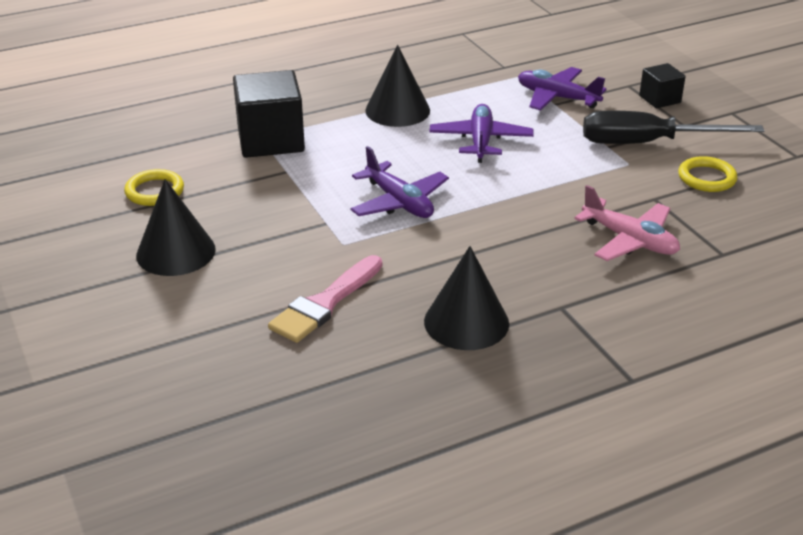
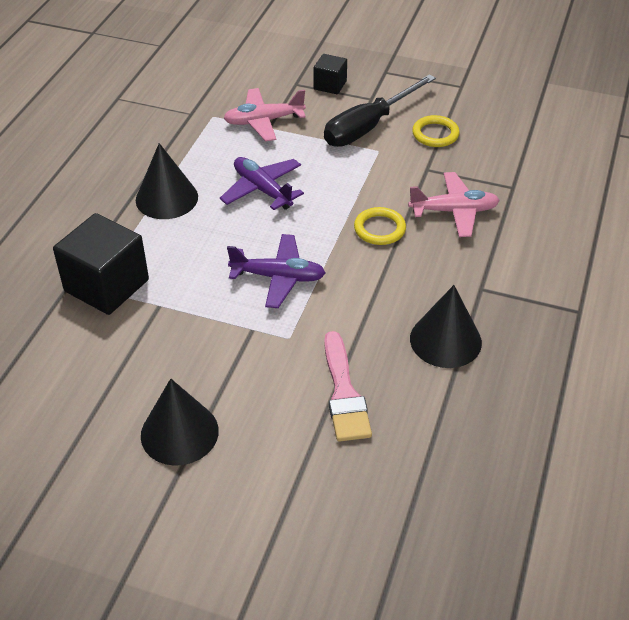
camera: 45 degrees left, 10 degrees up
yellow ring [124,169,184,206] -> yellow ring moved to [354,207,406,245]
purple plane [518,67,607,111] -> pink plane [224,88,306,141]

